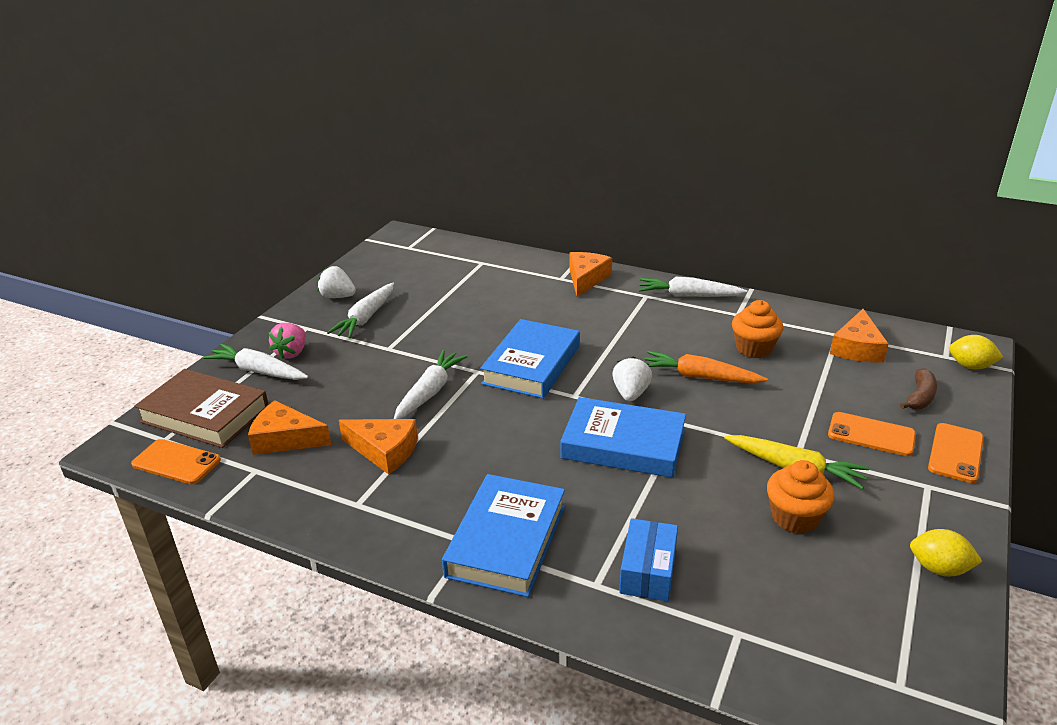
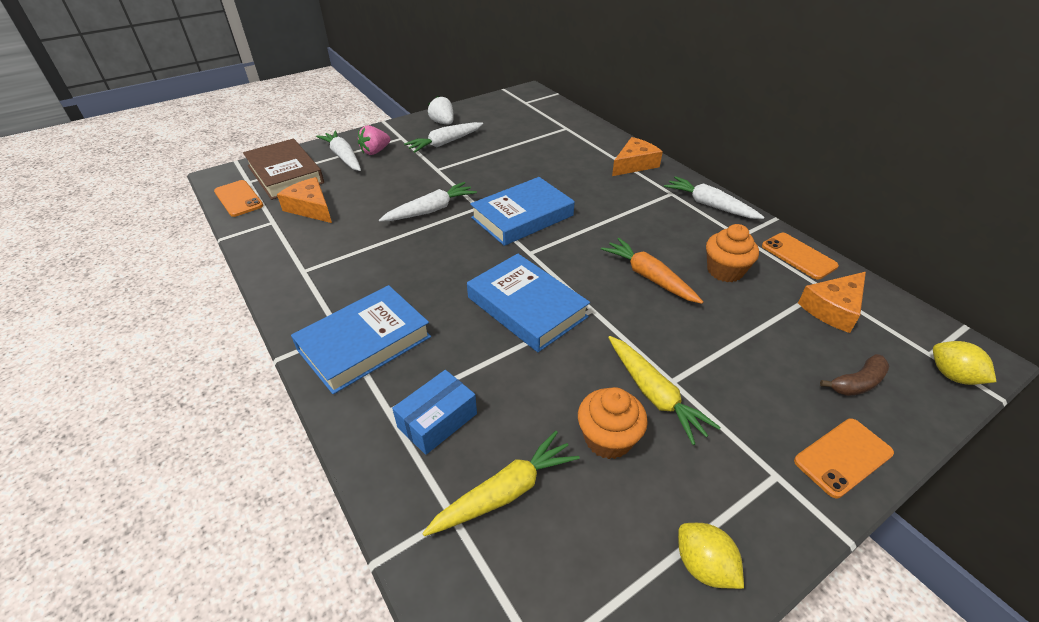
camera: 30 degrees right, 10 degrees up
orange cheese [339,419,418,474] -> none
white strawberry [612,356,652,402] -> none
orange phone [828,412,916,456] -> orange phone moved to [762,233,839,280]
none -> yellow carrot [422,431,580,536]

